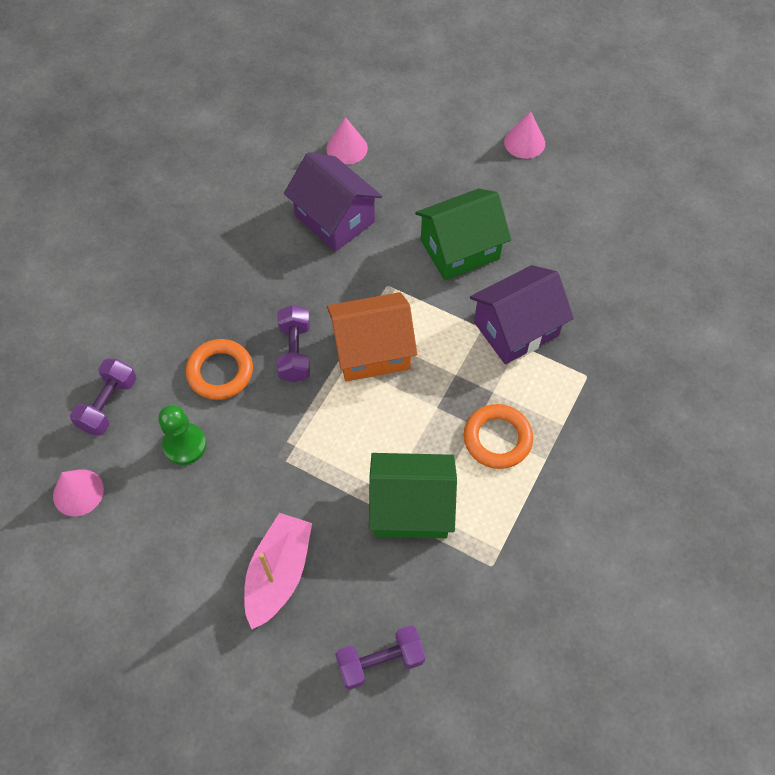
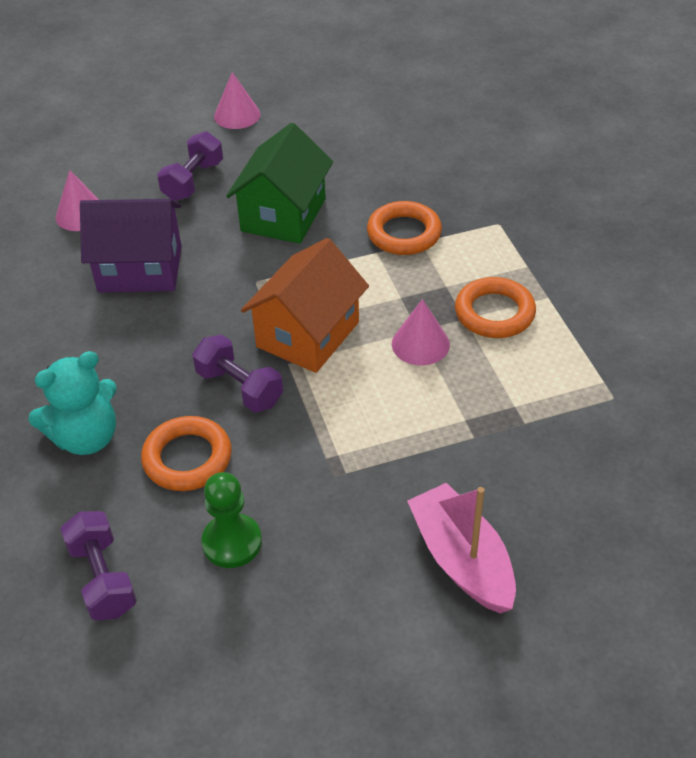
camera: 45 degrees left, 15 degrees down
pink cone [53,469,104,516] -> pink cone moved to [392,299,450,366]
purple dumbbell [335,625,425,690] -> purple dumbbell moved to [157,131,223,201]
green house [369,453,457,538] -> none
purple house [470,265,574,364] -> orange ring [367,201,442,255]
none -> turquoise teddy bear [28,351,117,455]

